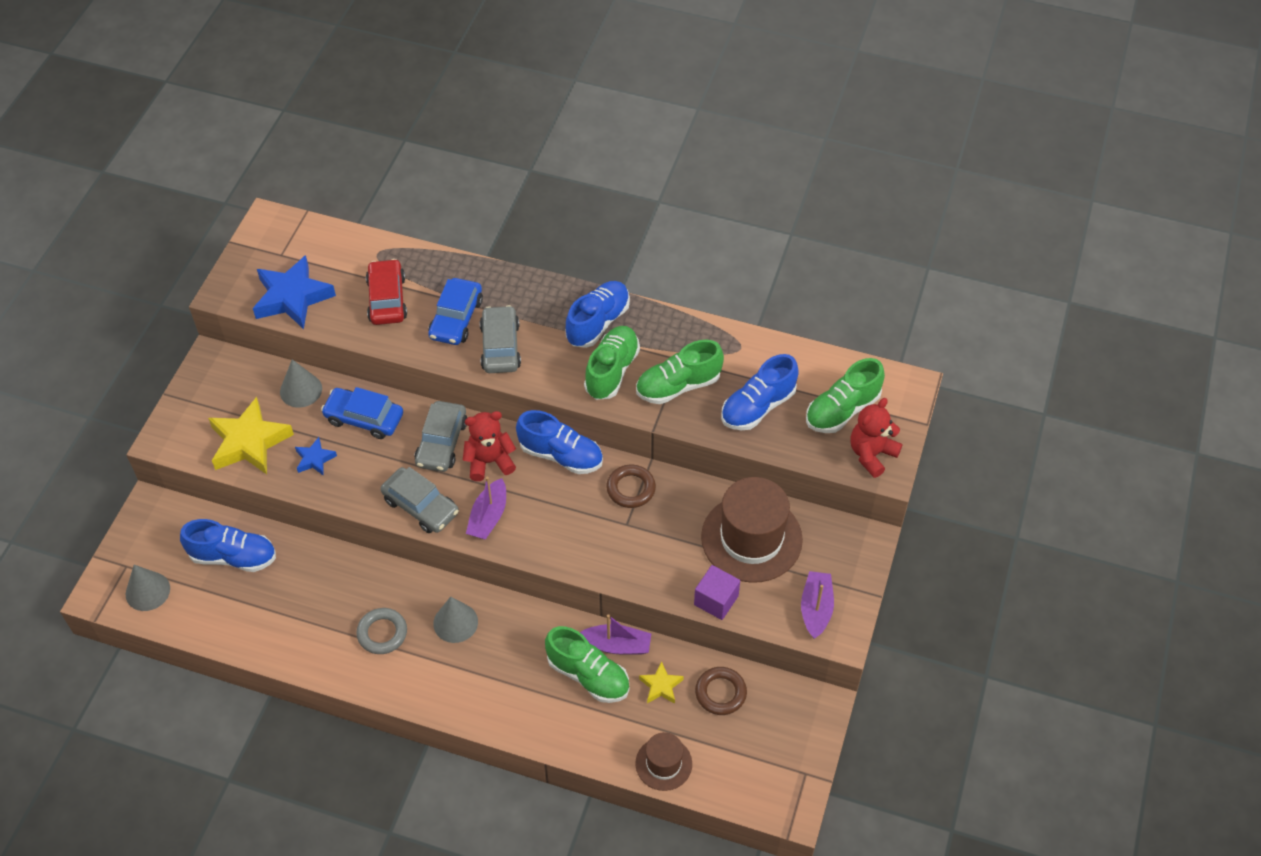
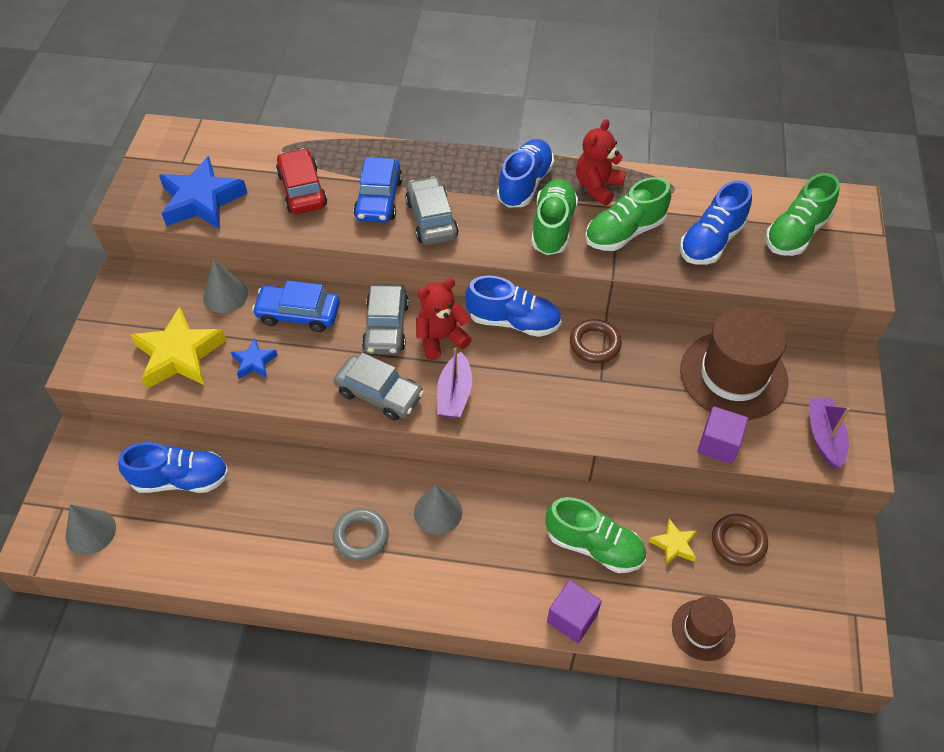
camera: 10 degrees left, 0 degrees up
purple boat [580,614,651,655] -> none
red teddy bear [850,398,903,478] -> red teddy bear moved to [576,119,626,206]
none -> purple cube [547,580,602,643]

